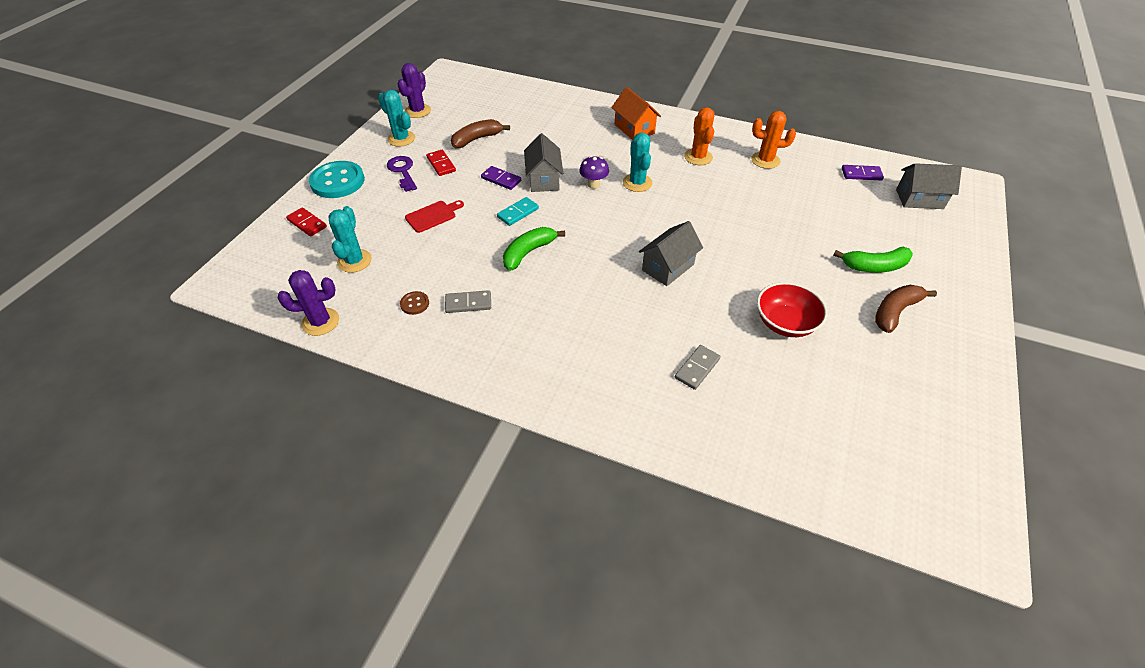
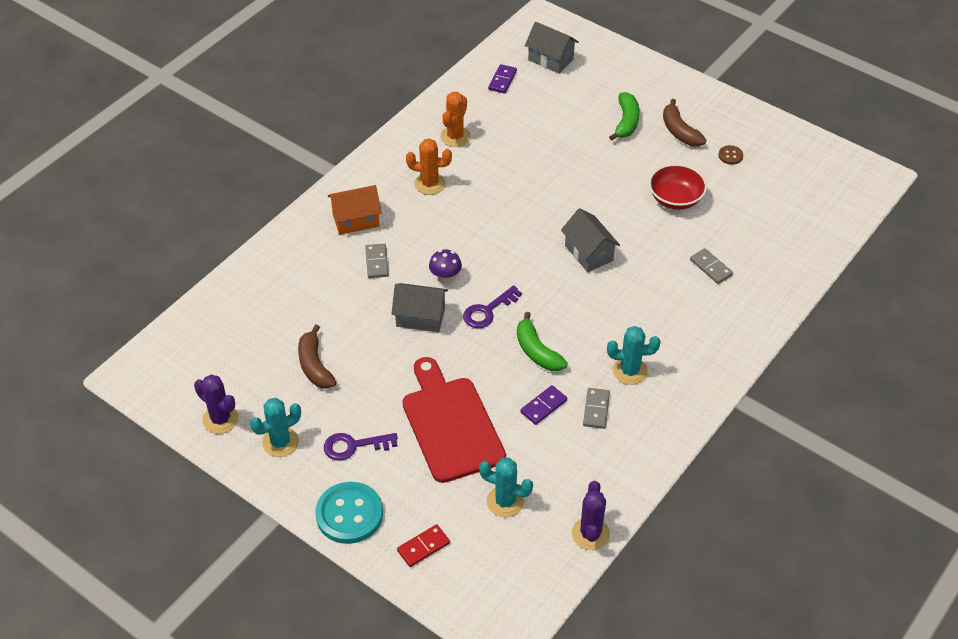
camera: 75 degrees left, 0 degrees up
brown button [400,291,429,315] -> brown button moved to [718,145,743,165]
red cutting board [405,200,464,233] -> red cutting board [402,357,506,483], size x2.19
red domino [426,150,456,176] -> none
purple domino [481,166,521,190] -> purple domino moved to [520,385,567,425]
turquoise domino [497,197,539,226] -> none
turquoise cactus [623,133,652,192] -> turquoise cactus moved to [607,326,660,385]
grey house [896,163,962,209] -> grey house turned 75 degrees counterclockwise [525,22,578,74]
none -> grey domino [365,244,389,278]
none -> purple key [463,285,522,328]

